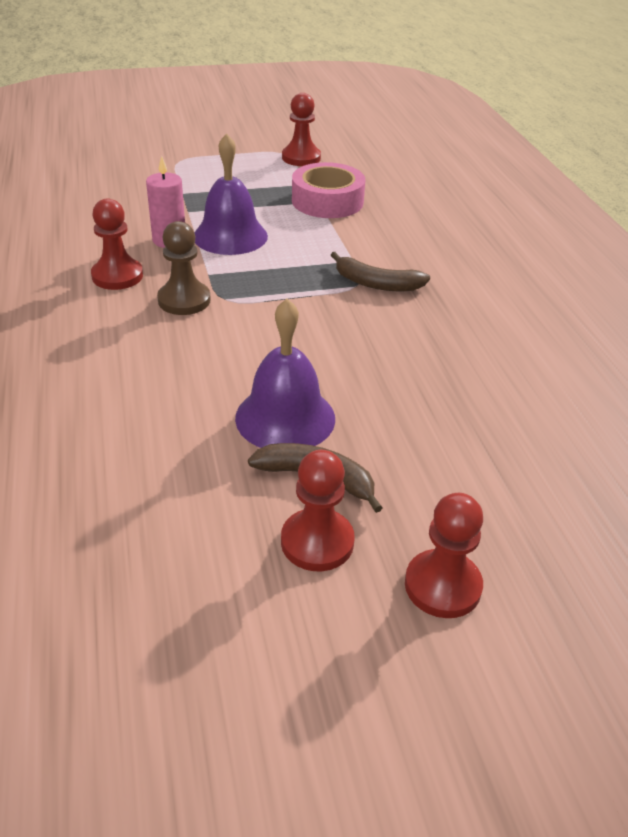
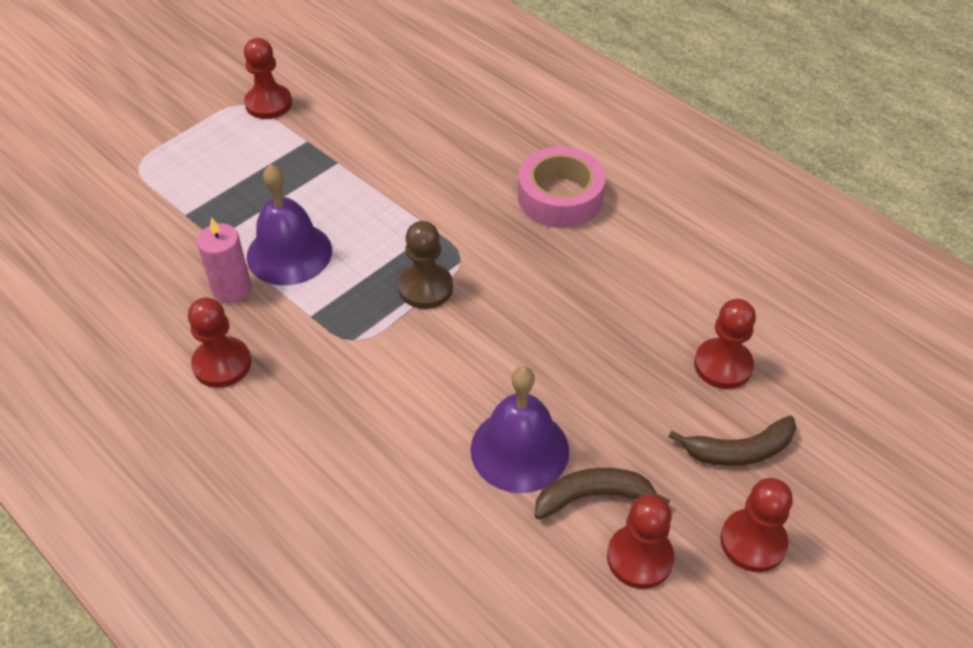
camera: 30 degrees left, 10 degrees up
brown pawn [157,221,211,315] -> brown pawn moved to [398,221,453,309]
pink tape [292,162,365,218] -> pink tape moved to [518,147,605,228]
brown banana [331,252,430,291] -> brown banana moved to [668,415,796,466]
none -> red pawn [694,299,756,389]

